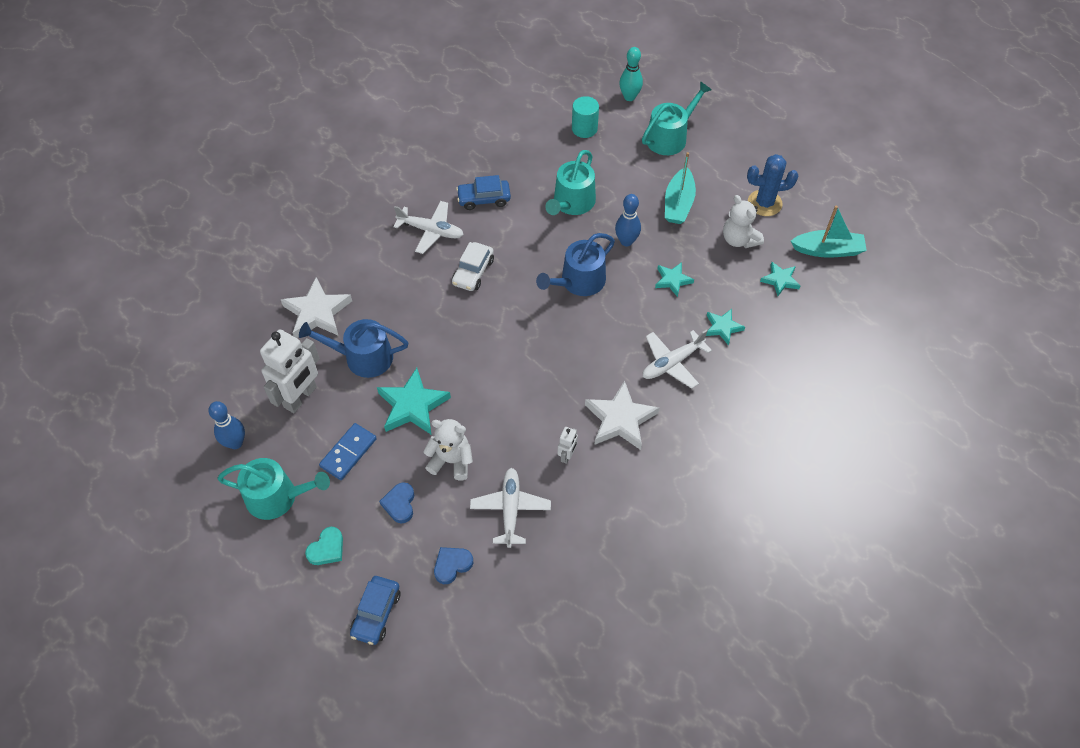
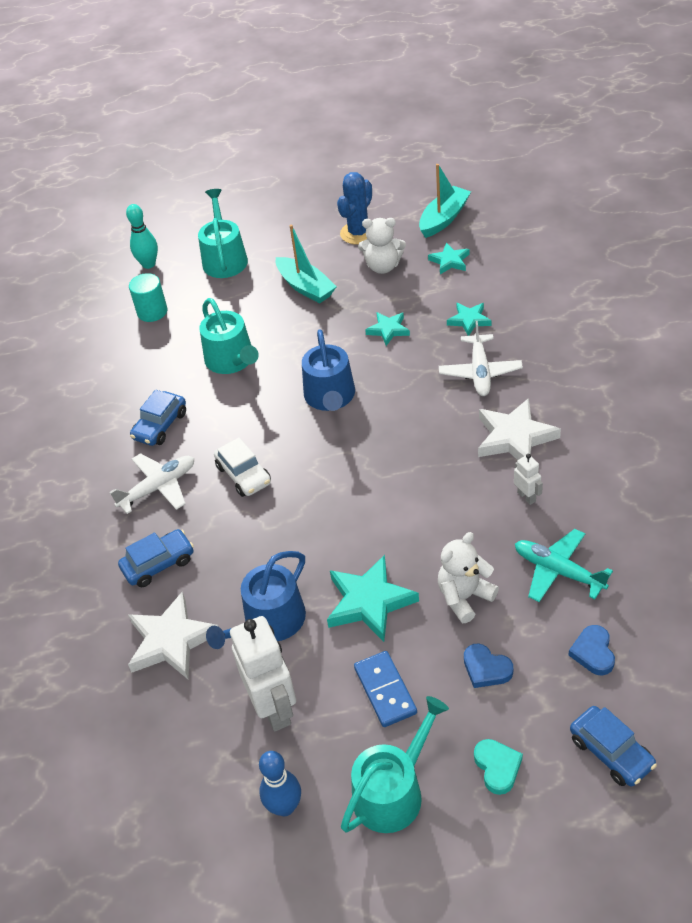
camera: 50 degrees left, 10 degrees down
white plane [470,468,551,548] -> turquoise plane [515,529,613,602]
blue bowling pin [615,194,641,247] -> none
none -> blue car [118,529,194,587]

